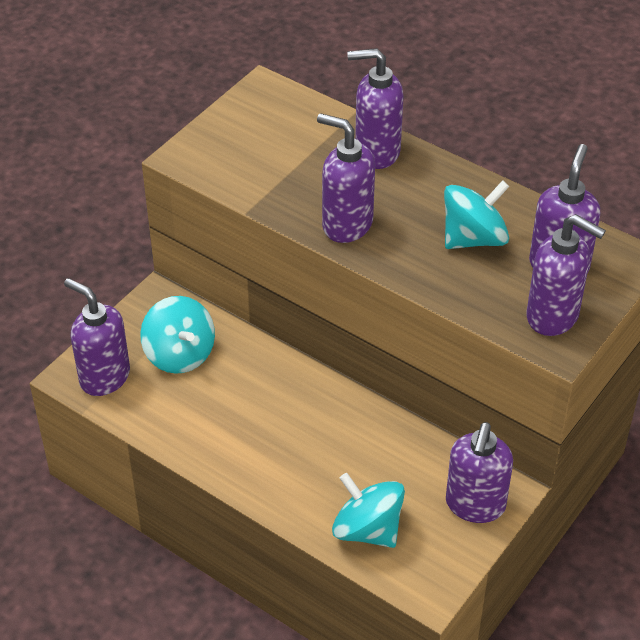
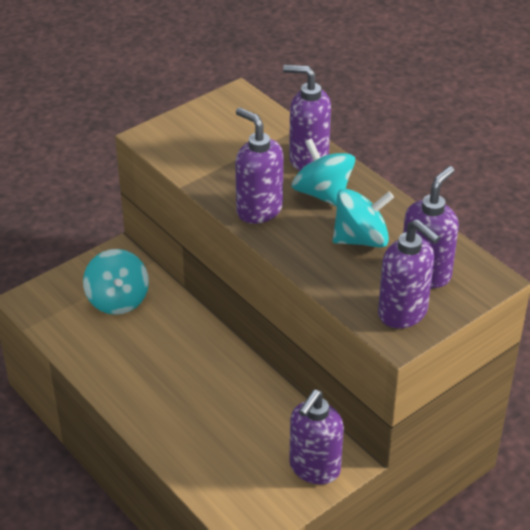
camera: 15 degrees right, 5 degrees down
purple soap dispenser [64,278,130,396] -> none
turquoise spinning top [332,473,405,548] -> turquoise spinning top moved to [291,138,355,206]

